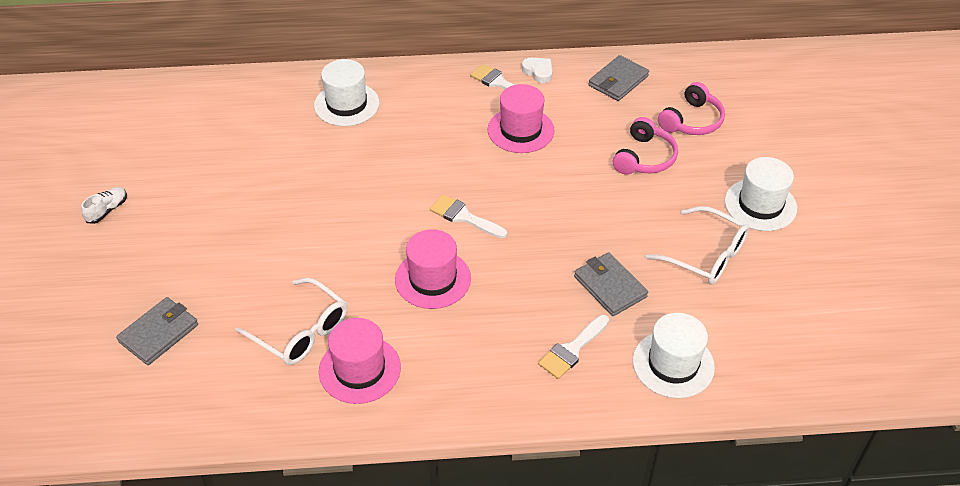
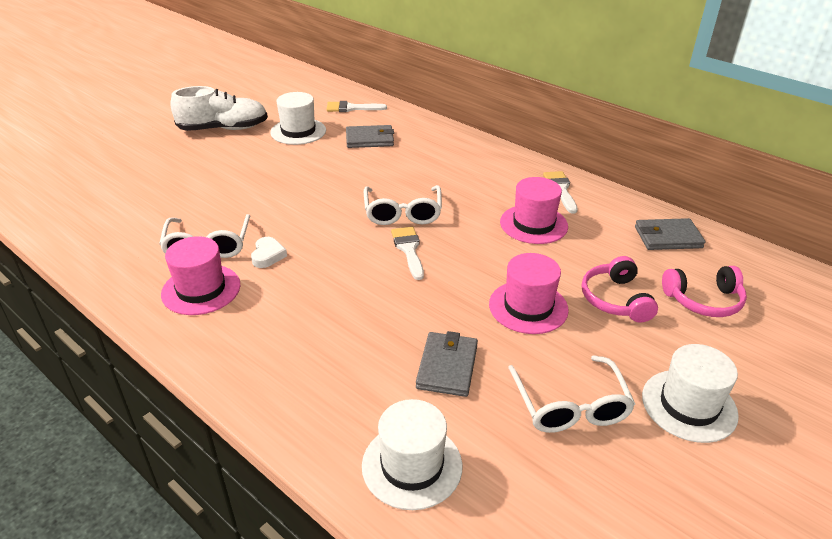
camera: 45 degrees right, 10 degrees down
white shoe [81,187,127,224] -> white shoe [170,86,268,131], size x2.27
grey wallet [116,297,198,365] -> grey wallet moved to [346,125,394,148]
white hat [314,59,380,126] -> white hat moved to [270,92,326,145]
pink hat [395,229,471,309] -> pink hat moved to [489,253,569,334]
white heart [522,58,552,83] -> white heart moved to [251,237,287,268]
white brush [538,315,609,379] -> white brush moved to [326,101,387,112]
pink headphones [613,117,678,175] -> pink headphones turned 105 degrees clockwise [582,256,658,322]
none -> white glasses [364,185,442,225]

